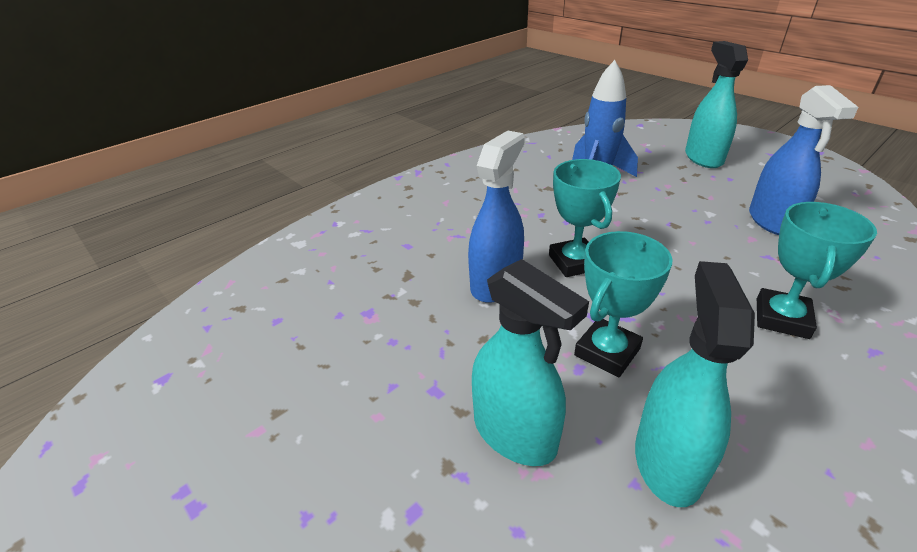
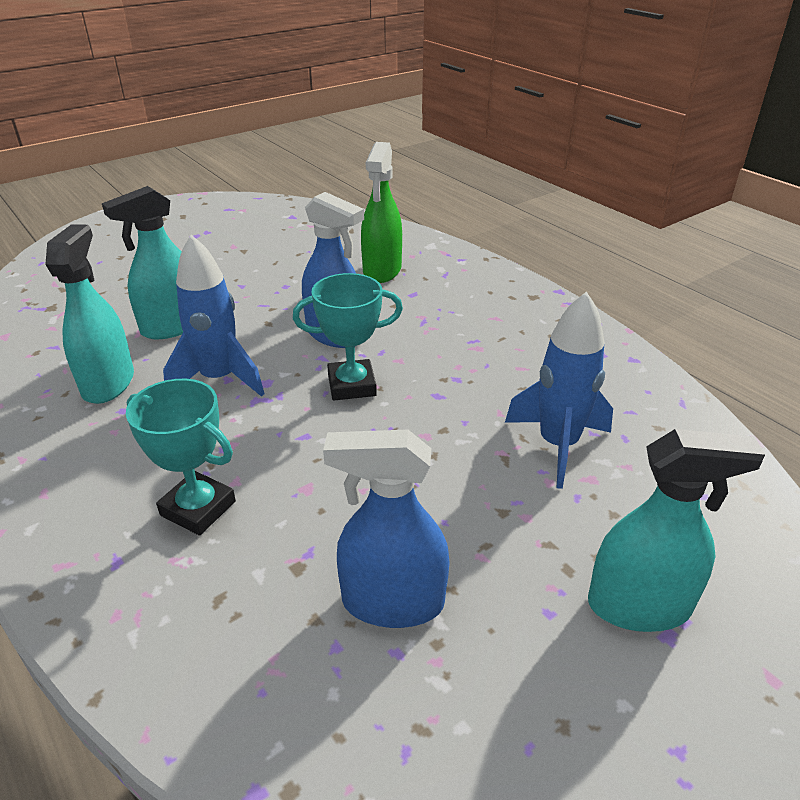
camera: 95 degrees right, 0 degrees up
turquoise trophy [574,231,673,377] -> blue rocket [163,235,264,397]
turquoise spray bottle [635,261,755,507] -> turquoise spray bottle turned 105 degrees counterclockwise [45,224,134,404]
none -> green spray bottle [361,142,402,283]

